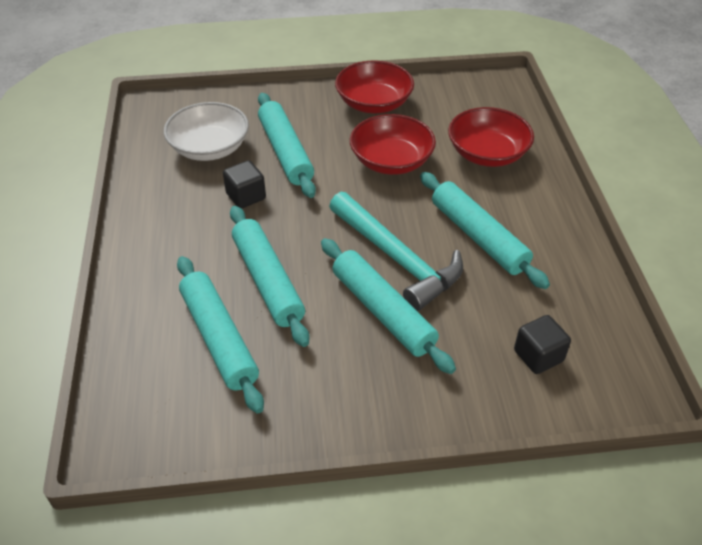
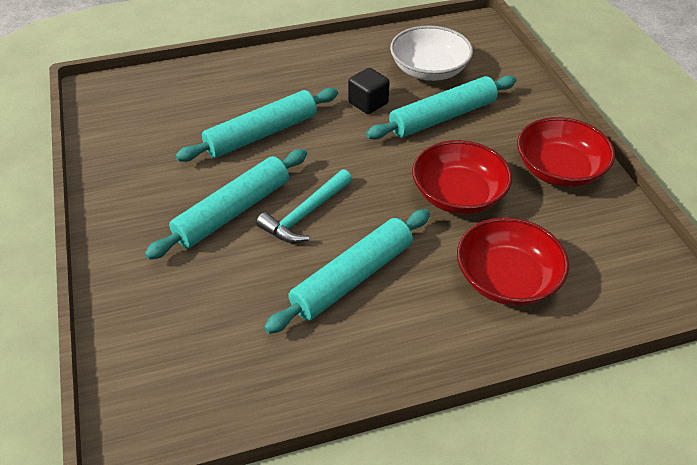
camera: 80 degrees right, 0 degrees up
turquoise rolling pin [177,256,264,413] -> none
turquoise hammer [329,192,463,311] -> turquoise hammer [256,169,352,243], size x0.65
black cube [514,315,571,374] -> none

